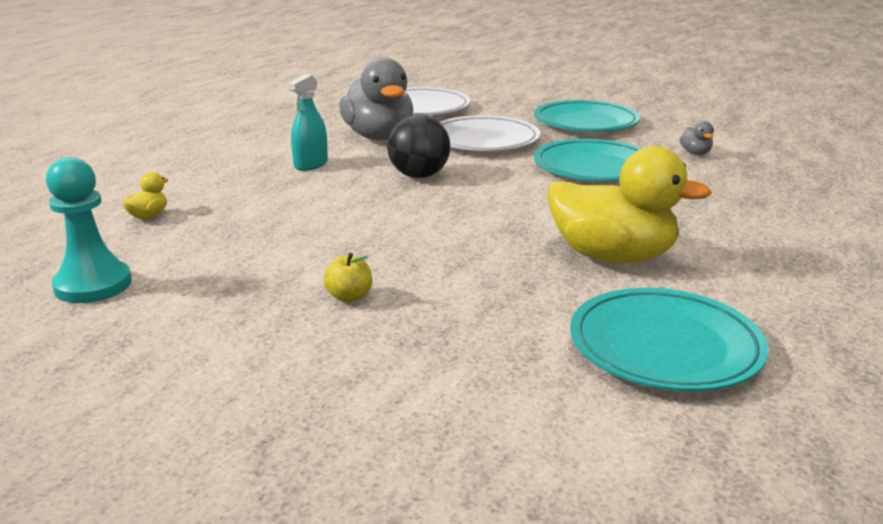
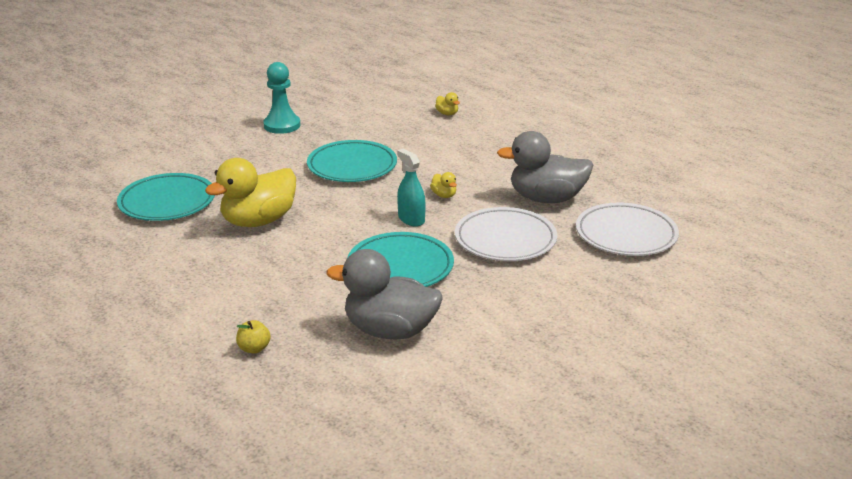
camera: 115 degrees right, 5 degrees up
turquoise pawn [46,157,132,303] -> turquoise pawn moved to [263,62,300,134]
turquoise spray bottle [287,74,328,171] -> turquoise spray bottle moved to [397,149,426,227]
yellow apple [323,253,372,302] -> yellow apple moved to [236,320,271,354]
black ball [387,115,450,178] -> yellow duck [430,172,457,198]
turquoise plate [534,100,640,132] -> turquoise plate moved to [307,140,397,182]
grey duck [680,121,714,155] -> grey duck [327,249,443,340], size x2.48

